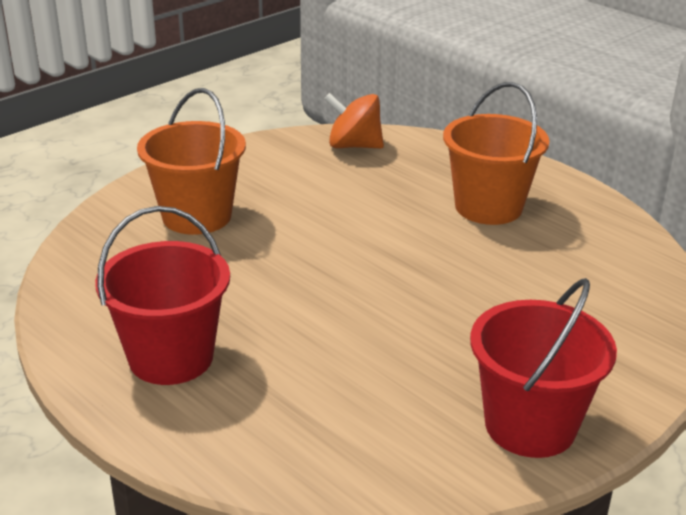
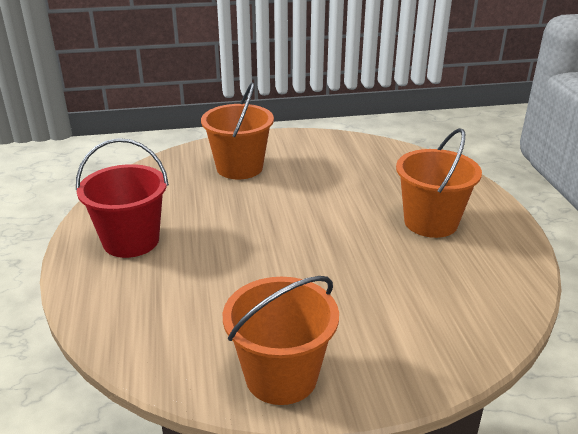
camera: 35 degrees right, 0 degrees up
orange spinning top [324,93,384,148] -> none
red bucket [470,278,617,458] -> orange bucket [223,276,339,405]

